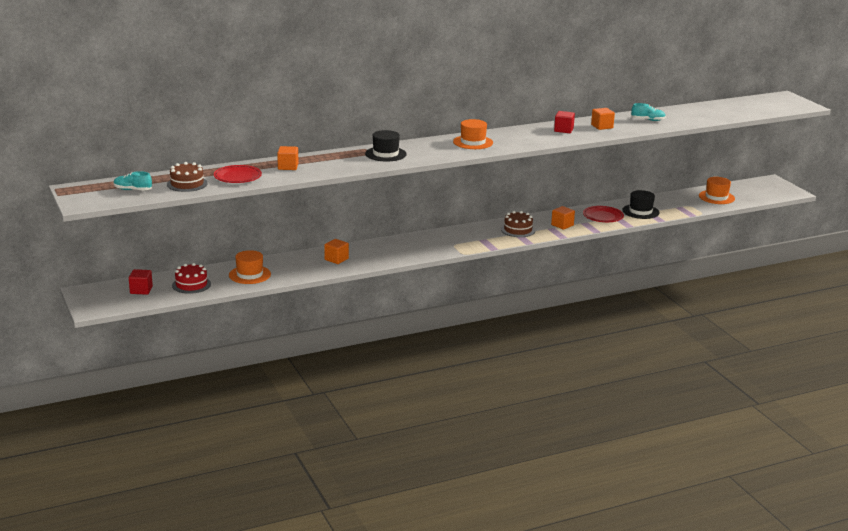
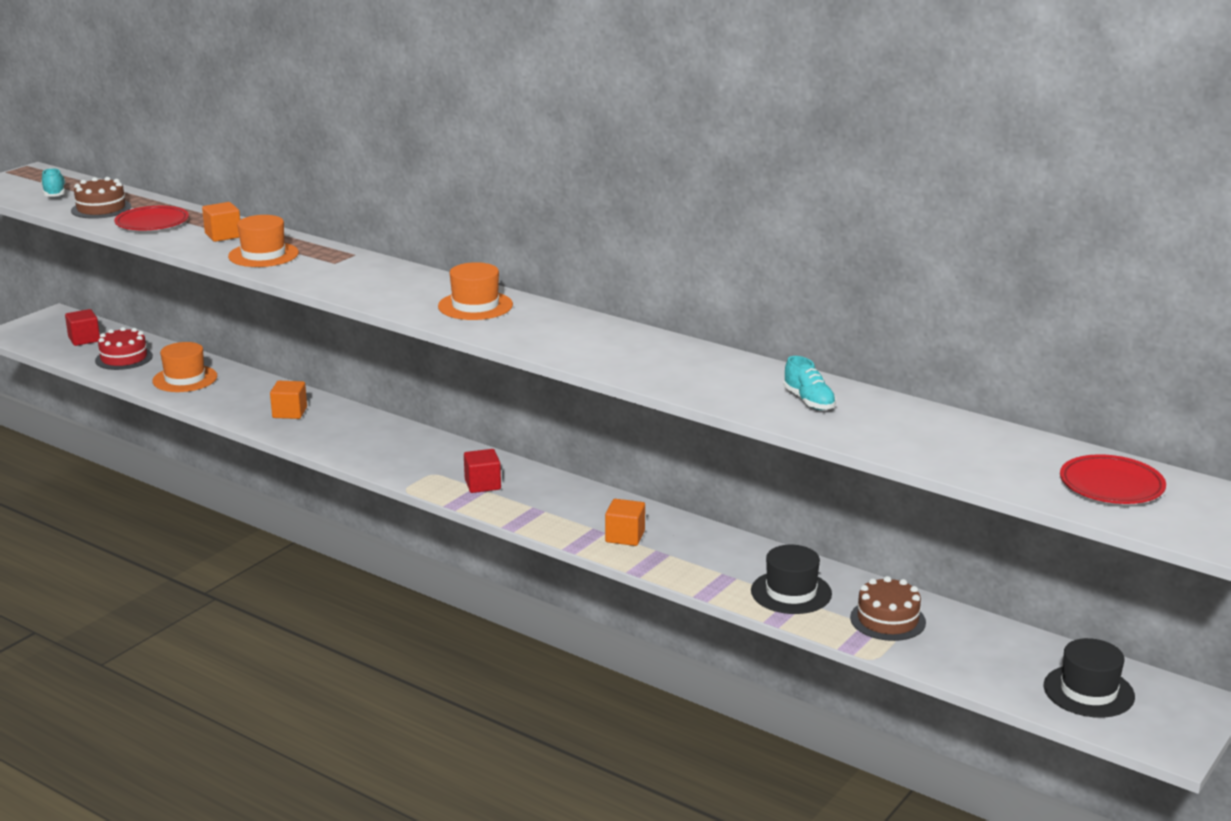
camera: 60 degrees right, 0 degrees up
black hat [365,130,406,162] -> black hat moved to [1044,638,1135,718]
brown cake [501,211,535,237] -> brown cake moved to [850,576,926,641]
red cube [554,111,575,133] -> red cube moved to [464,449,501,493]
red plate [583,206,624,222] -> red plate moved to [1060,454,1166,504]
orange cube [591,108,615,130] -> none
orange hat [699,177,735,204] -> orange hat moved to [228,215,299,267]

